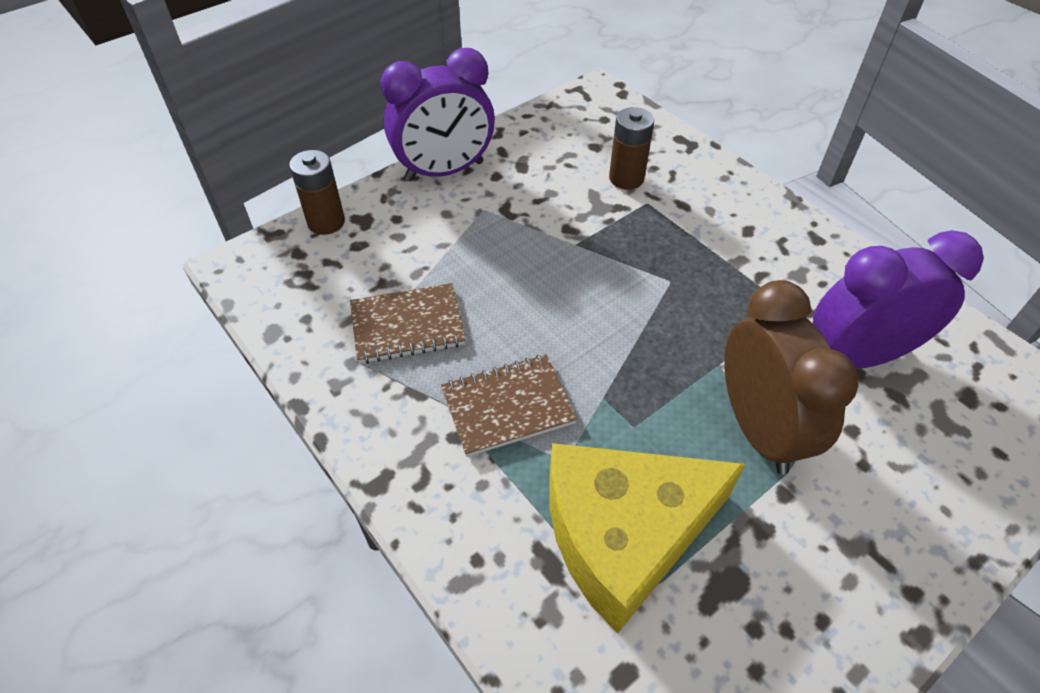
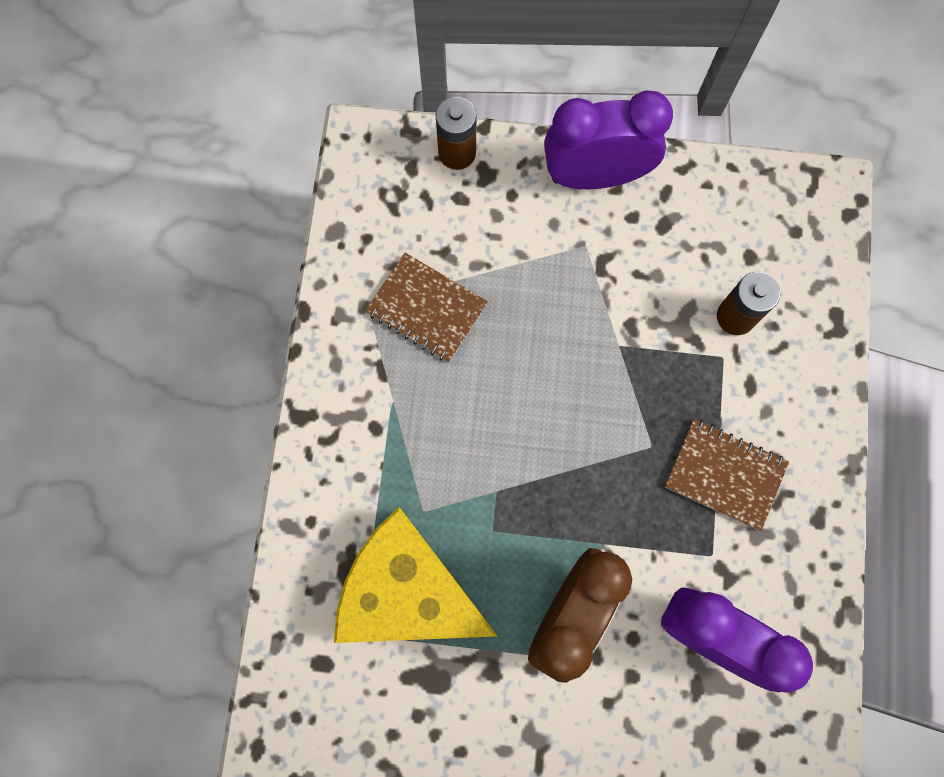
camera: 45 degrees right, 25 degrees up
purple clock [380,48,495,181] -> purple clock turned 150 degrees clockwise [544,91,673,189]
brown notebook [441,354,578,457] -> brown notebook moved to [665,419,789,531]

